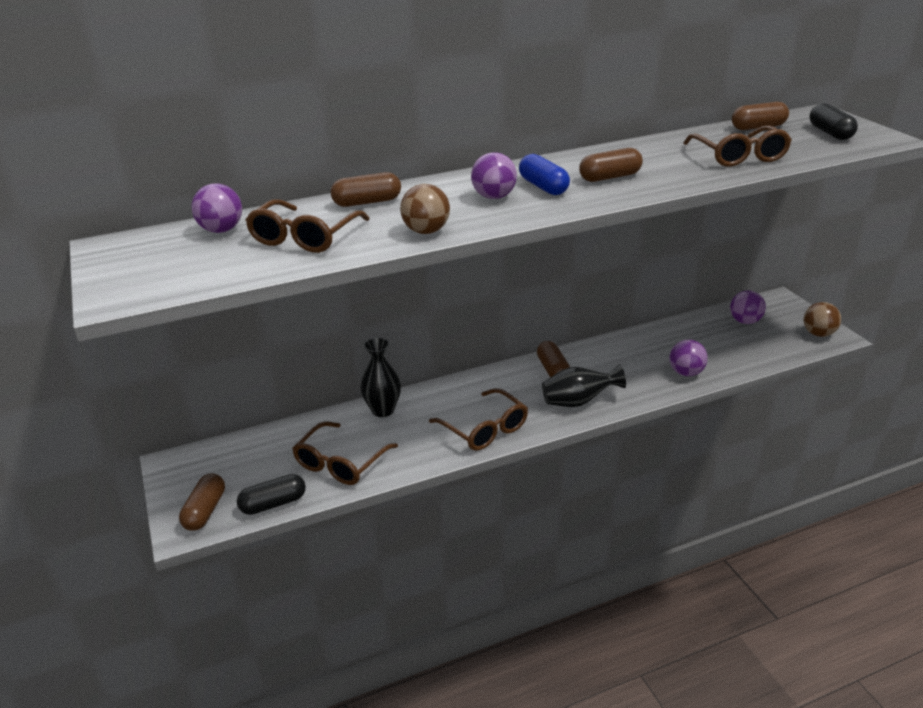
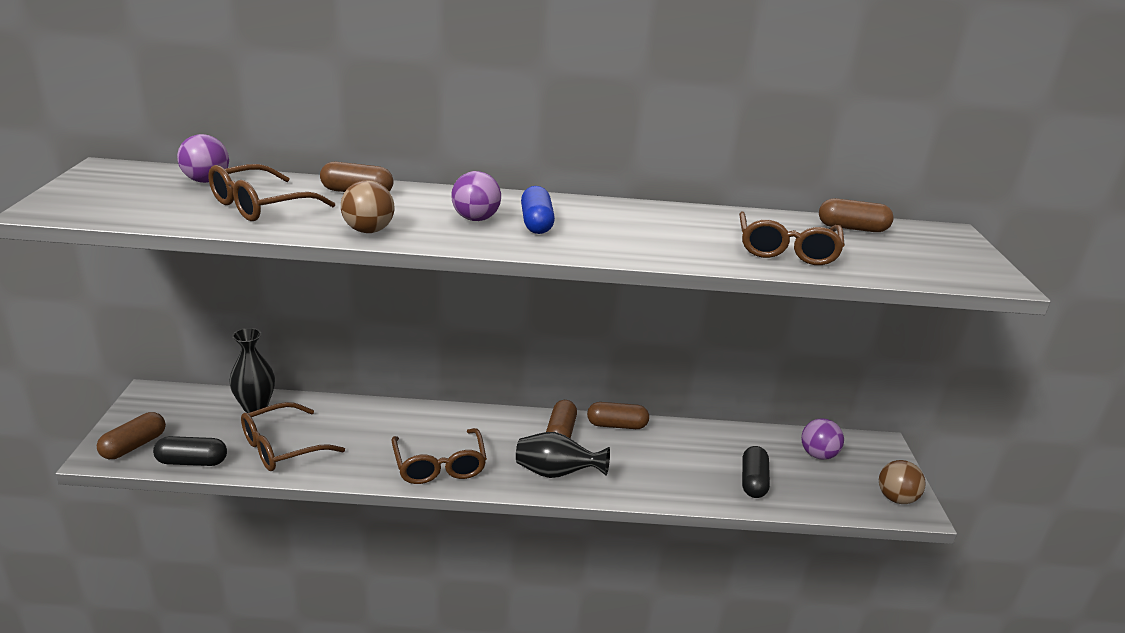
camera: 20 degrees right, 5 degrees down
black vase [360,337,401,417] -> black vase moved to [229,328,275,413]
brown capsule [579,148,643,182] -> brown capsule moved to [587,402,649,429]
purple ball [669,340,708,376] -> none
black capsule [810,103,858,140] -> black capsule moved to [742,446,770,498]

